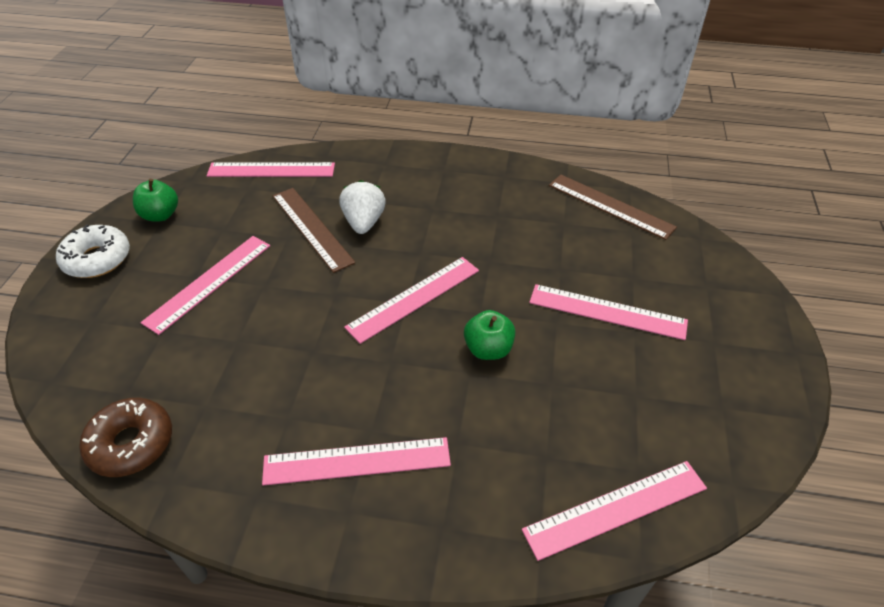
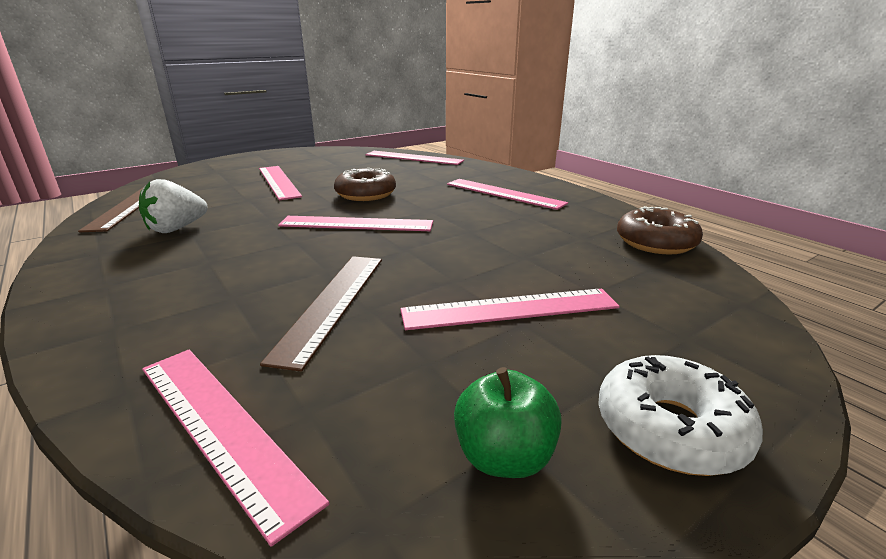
camera: 135 degrees left, 20 degrees down
white strawberry [339,180,386,234] -> white strawberry moved to [139,179,208,233]
green apple [464,310,515,360] -> brown donut [334,168,396,201]

